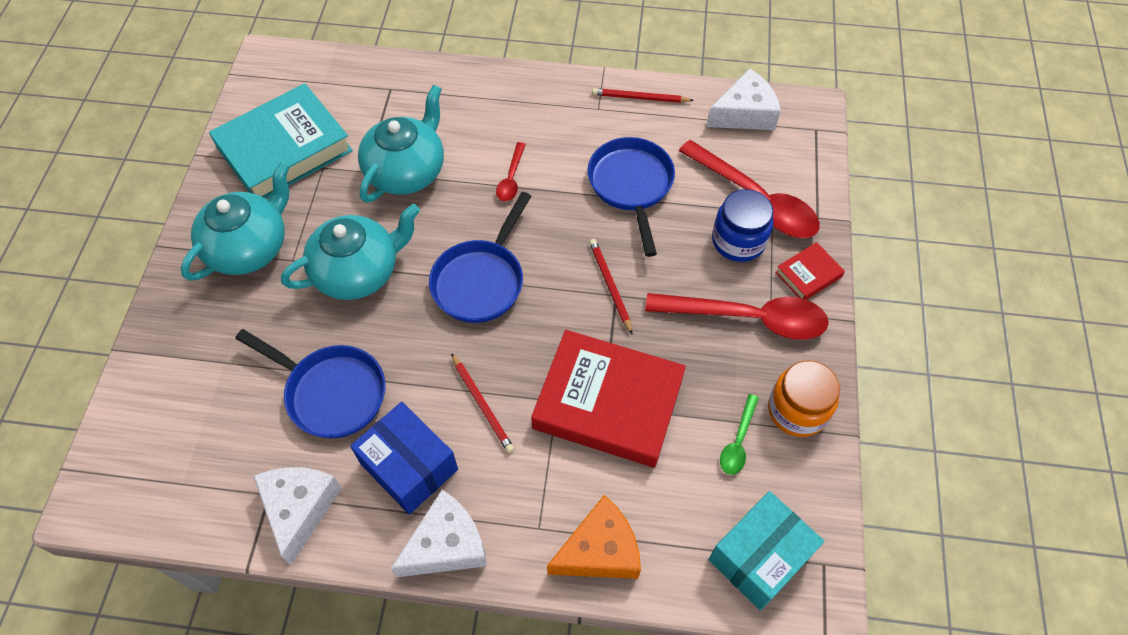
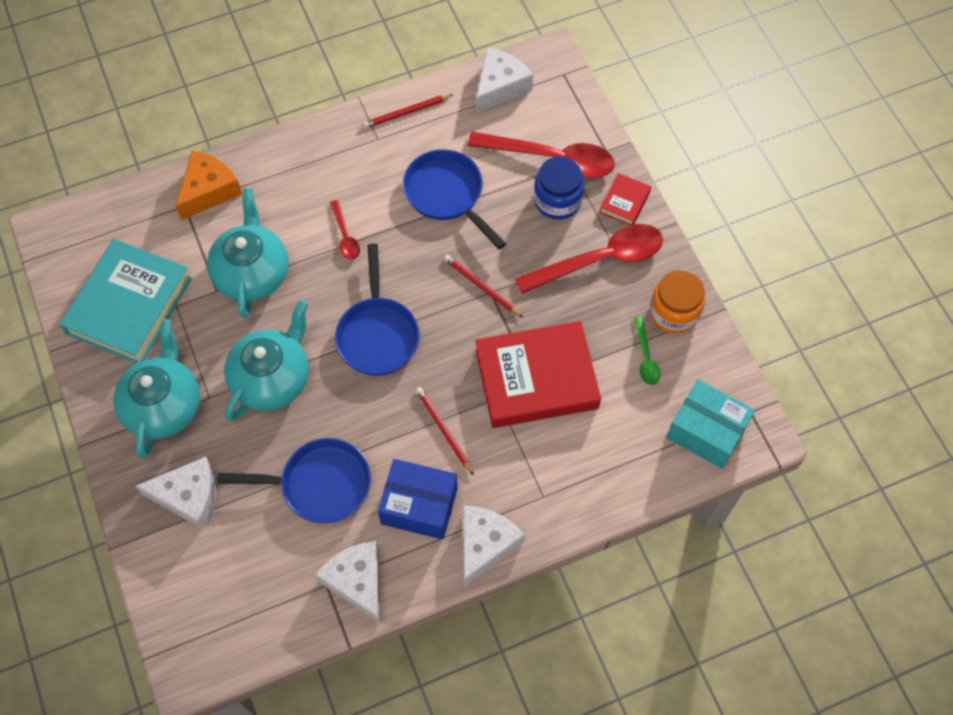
camera: 30 degrees left, 5 degrees up
red pencil [451,353,515,453] -> red pencil turned 150 degrees counterclockwise [415,387,474,476]
orange cheese [547,495,641,579] -> orange cheese moved to [175,151,242,220]
turquoise box [708,491,824,610] -> turquoise box turned 75 degrees counterclockwise [666,379,755,469]
none -> white cheese [136,457,216,530]

